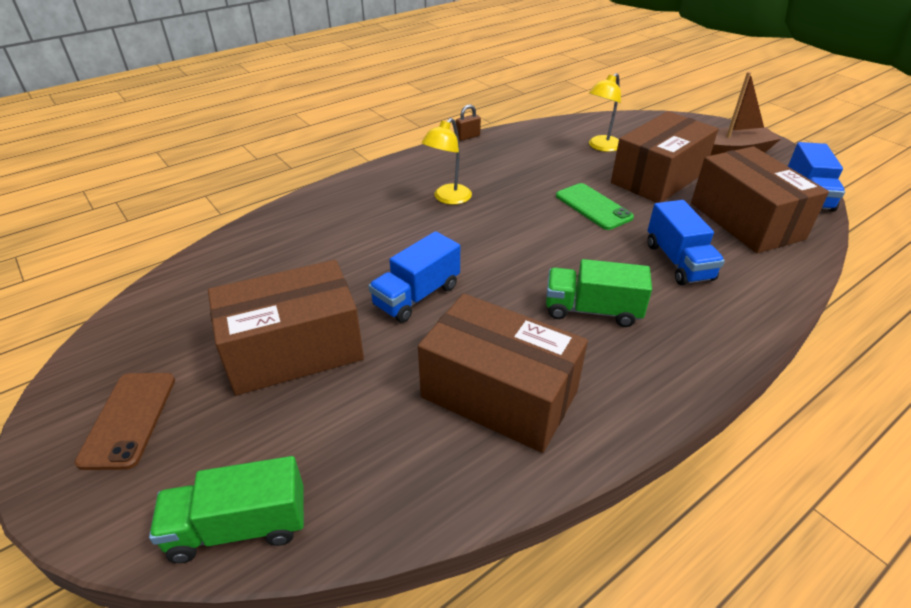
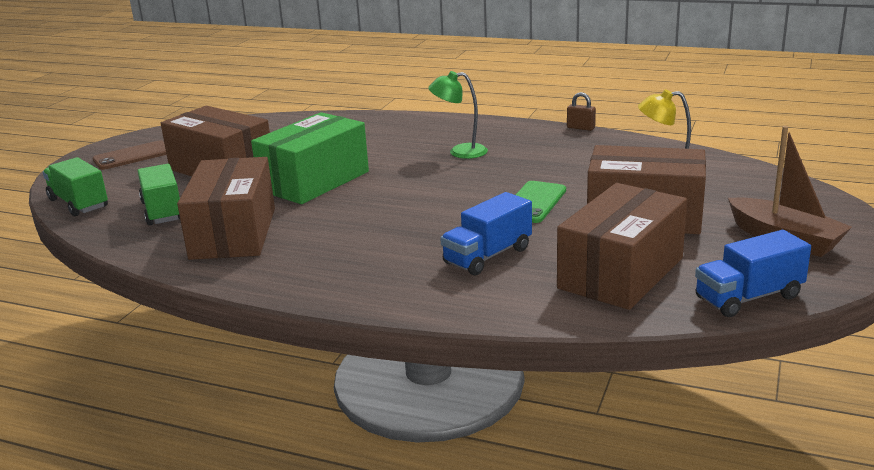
camera: 60 degrees right, 15 degrees down
blue truck [368,231,460,323] -> green box [251,112,369,204]
yellow lamp [421,118,472,205] -> green lamp [428,71,488,159]
green truck [546,259,652,327] -> green truck moved to [138,164,180,225]

